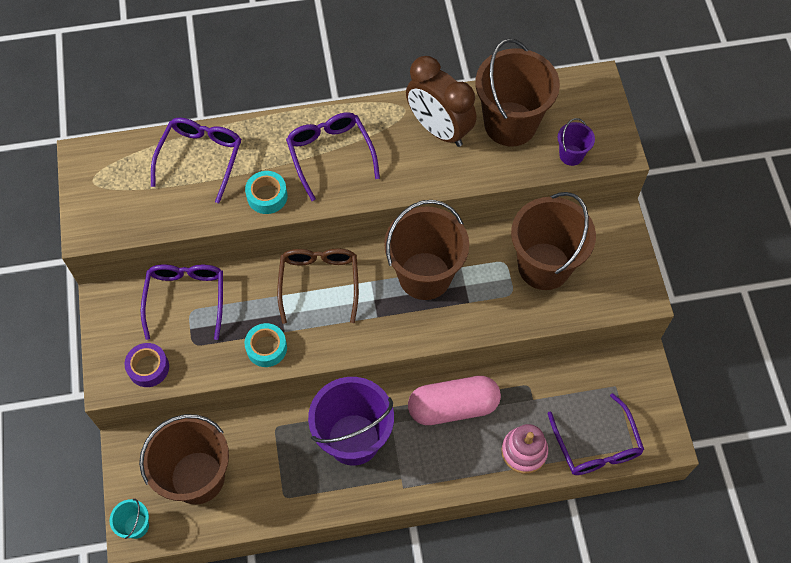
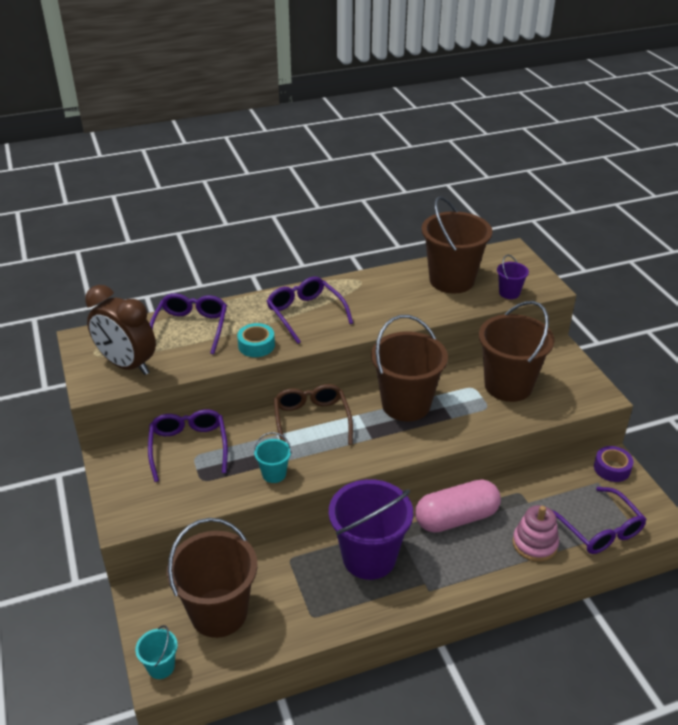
camera: 10 degrees left, 25 degrees down
purple tape [124,343,169,387] -> purple tape moved to [594,446,634,482]
turquoise tape [244,323,287,367] -> turquoise bucket [254,432,292,483]
brown clock [406,56,476,147] -> brown clock moved to [85,285,156,375]

